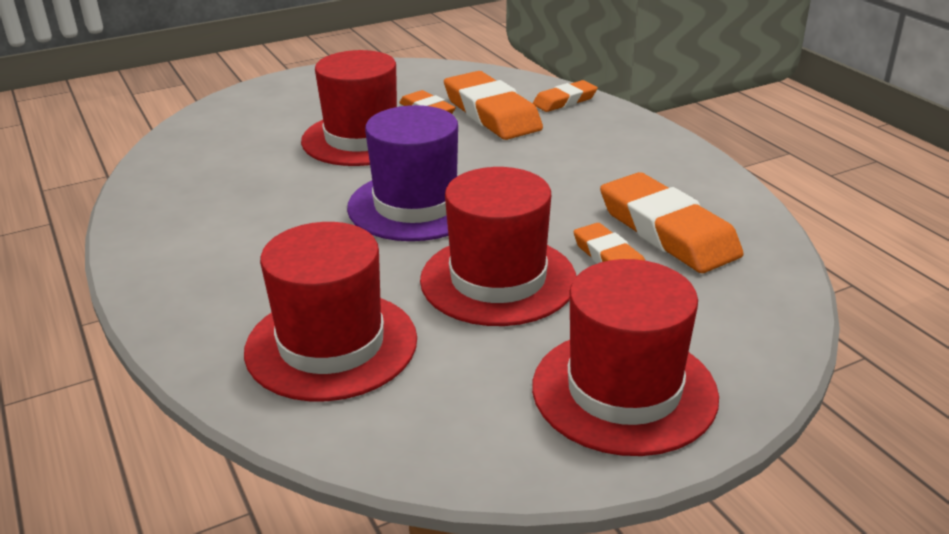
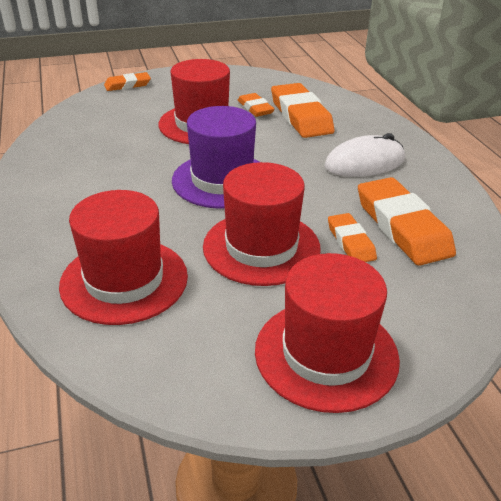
camera: 10 degrees right, 5 degrees up
orange eraser [533,80,598,112] -> orange eraser moved to [104,72,151,91]
none -> white mouse [324,133,405,177]

